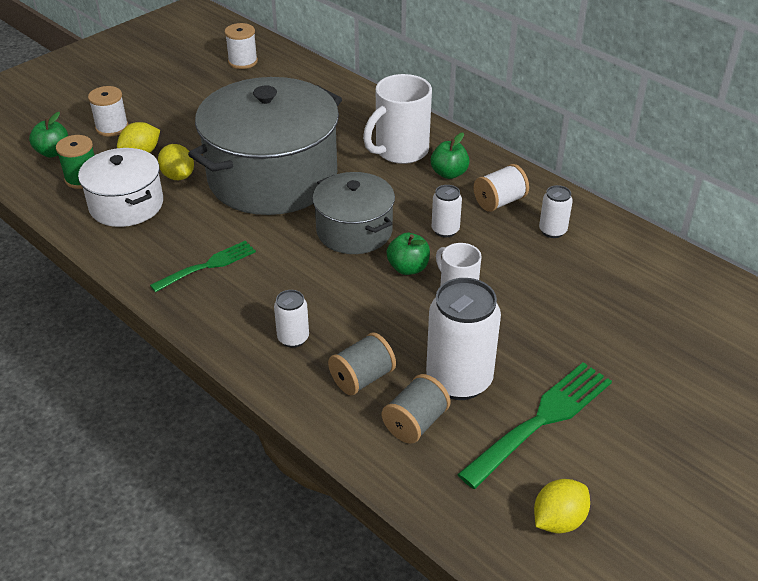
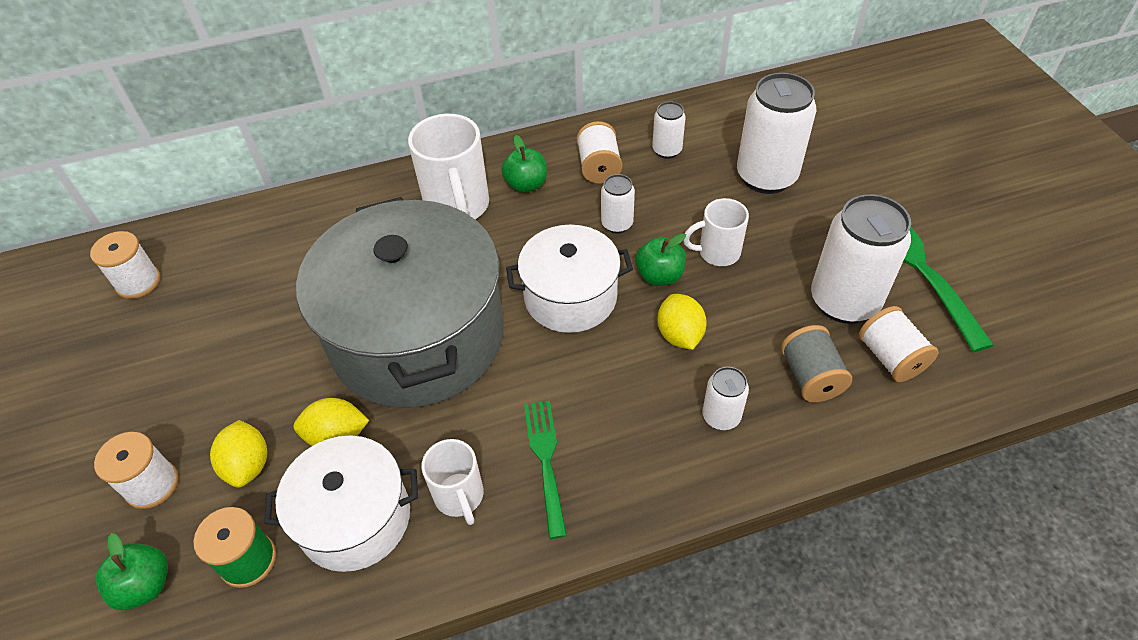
camera: 60 degrees left, 10 degrees up
grey pot [312,172,395,254] -> white pot [506,225,633,333]
grey spool [382,374,451,444] -> white spool [859,306,939,382]
yellow lemon [534,479,590,534] -> yellow lemon moved to [657,294,707,350]
none -> white mug [422,439,484,525]
none -> white can [737,73,816,194]

